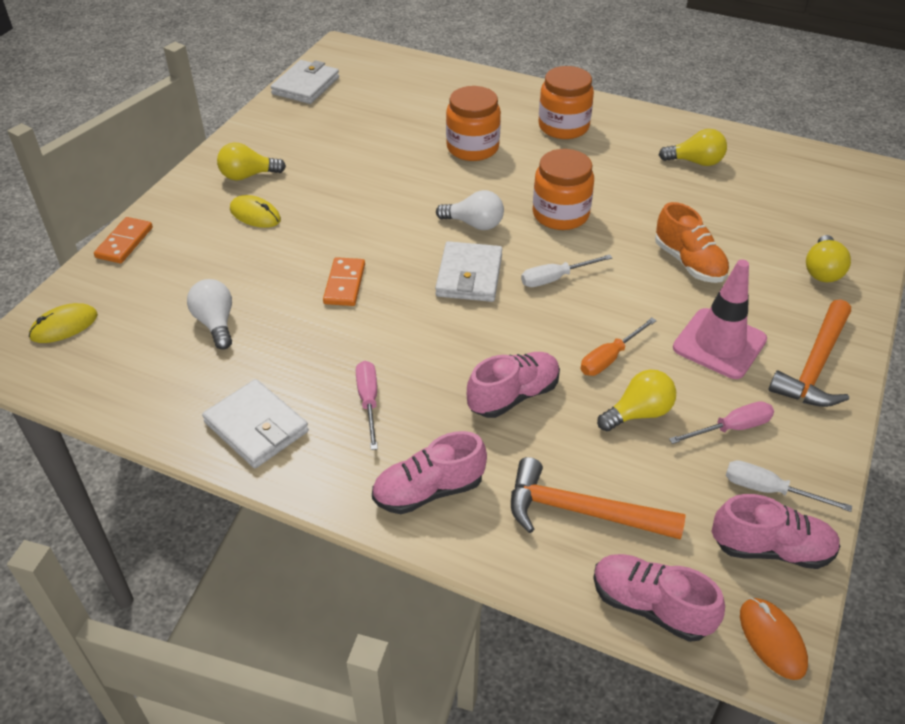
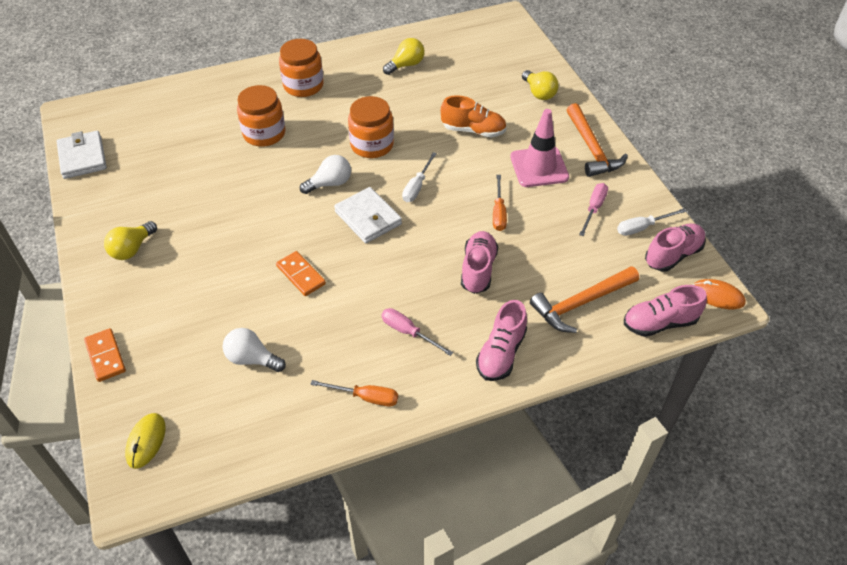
camera: 45 degrees left, 5 degrees up
white wallet [202,379,309,468] -> orange screwdriver [310,380,398,407]
yellow mouse [230,195,281,228] -> none
yellow light bulb [597,369,676,431] -> none

